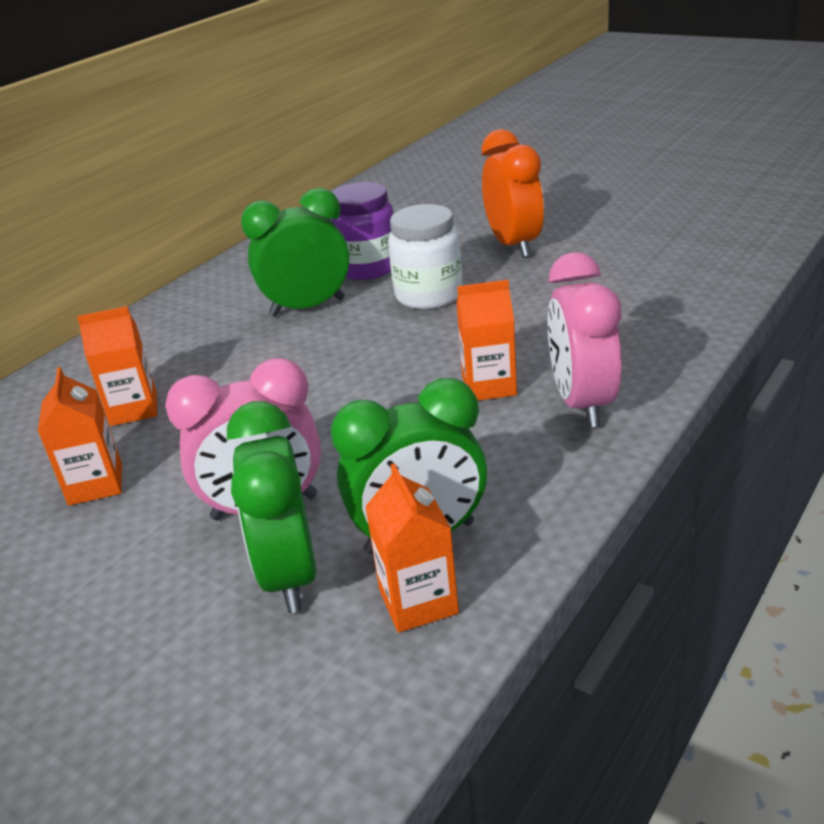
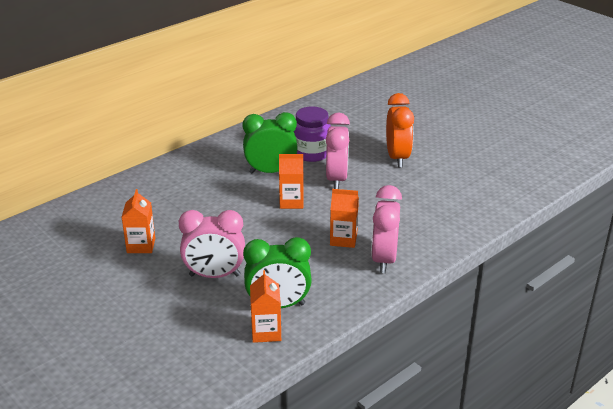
camera: 10 degrees right, 0 degrees up
orange carton [77,306,157,426] -> orange carton moved to [279,154,303,209]
green clock [227,401,317,613] -> none
white jar [388,204,462,309] -> pink clock [326,112,350,189]

